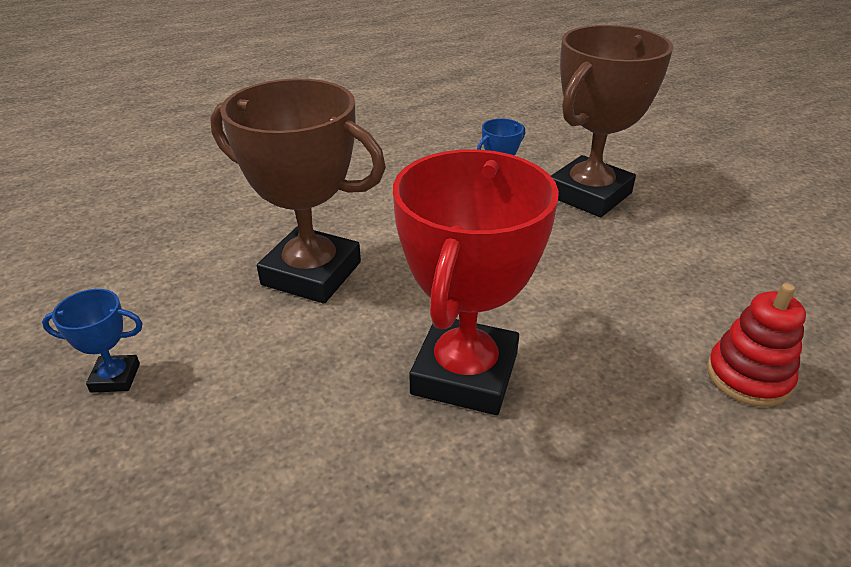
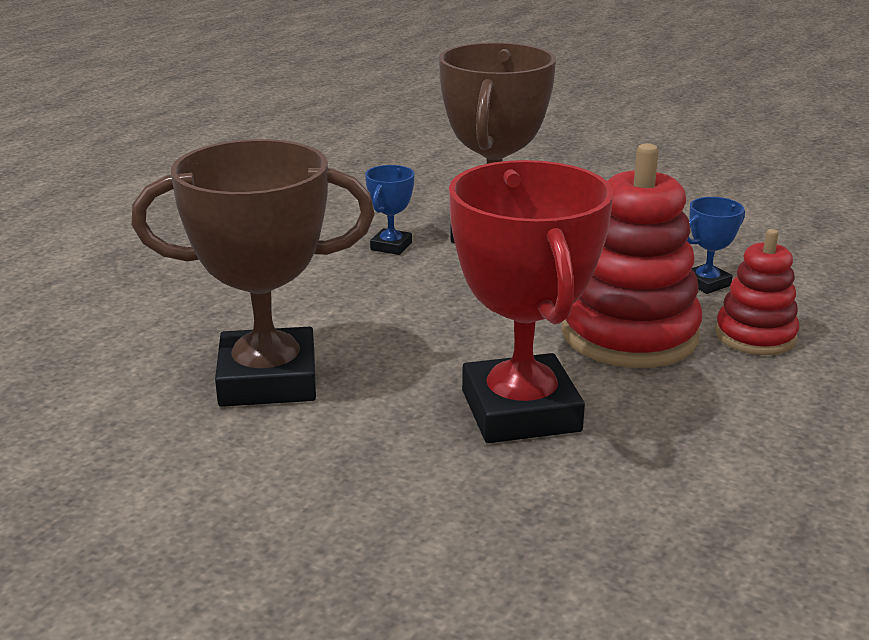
camera: 30 degrees left, 10 degrees down
blue trophy [42,289,143,393] -> blue trophy moved to [687,197,745,294]
none -> red stacking toy [561,143,702,368]

